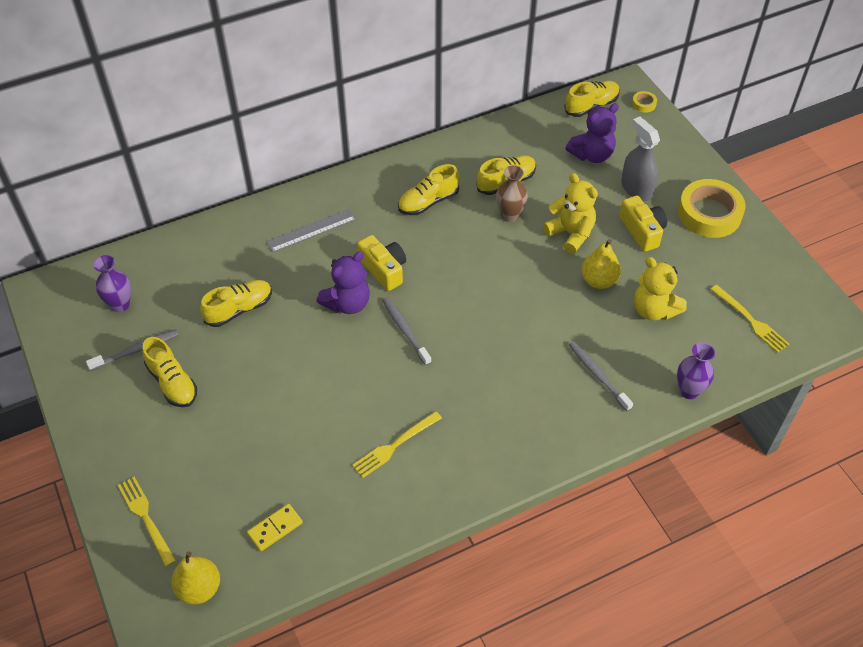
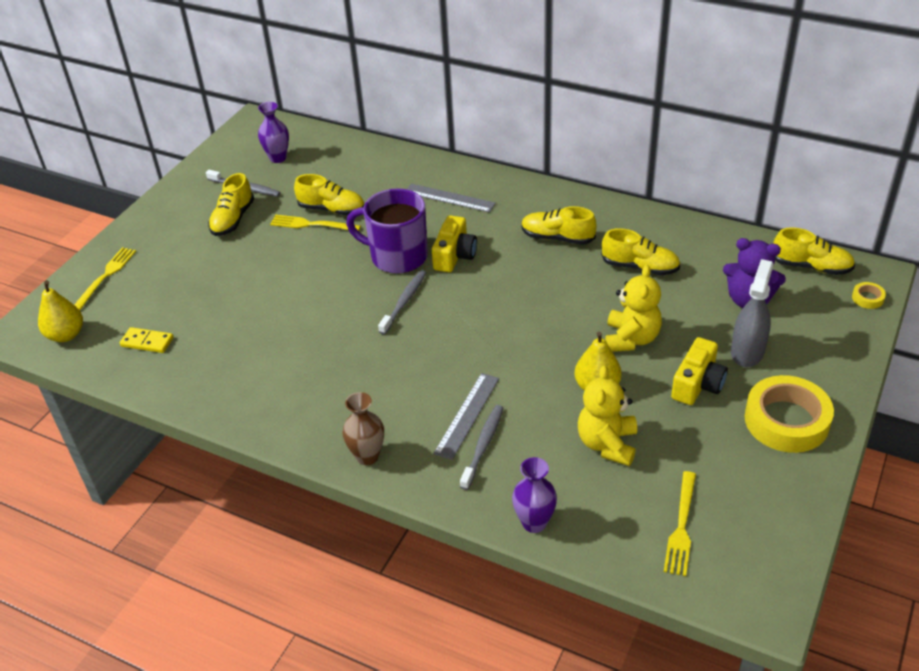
camera: 55 degrees right, 10 degrees down
purple teddy bear [317,251,370,314] -> purple mug [346,188,428,274]
yellow fork [352,411,442,478] -> yellow fork moved to [270,215,361,231]
brown vase [496,165,528,222] -> brown vase moved to [342,392,384,465]
none -> grey ruler [433,373,499,460]

